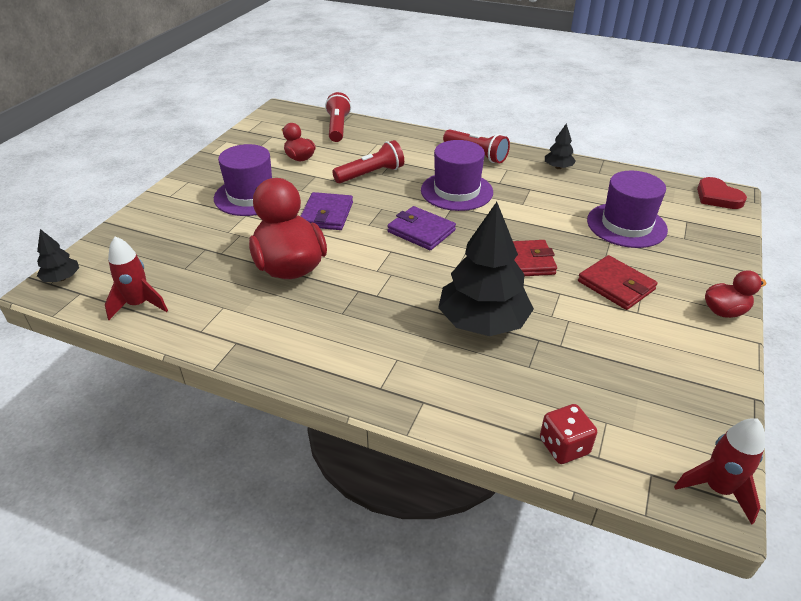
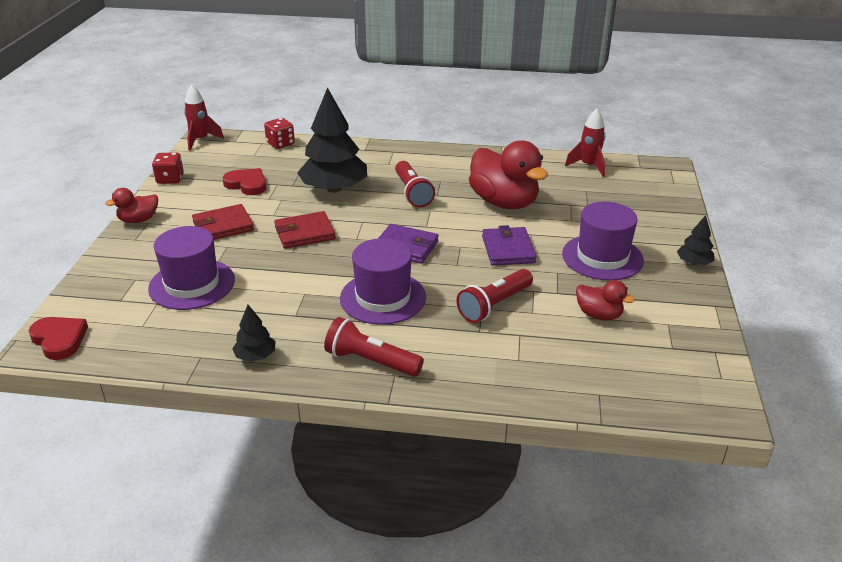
camera: 165 degrees right, 5 degrees down
black tree [37,229,79,282] -> black tree moved to [677,215,714,265]
red flashlight [325,92,351,142] -> red flashlight moved to [395,161,435,207]
red wallet [578,255,658,310] -> red wallet turned 60 degrees counterclockwise [192,204,254,240]
none -> red dice [152,152,184,184]
none -> red heart [222,168,267,195]

